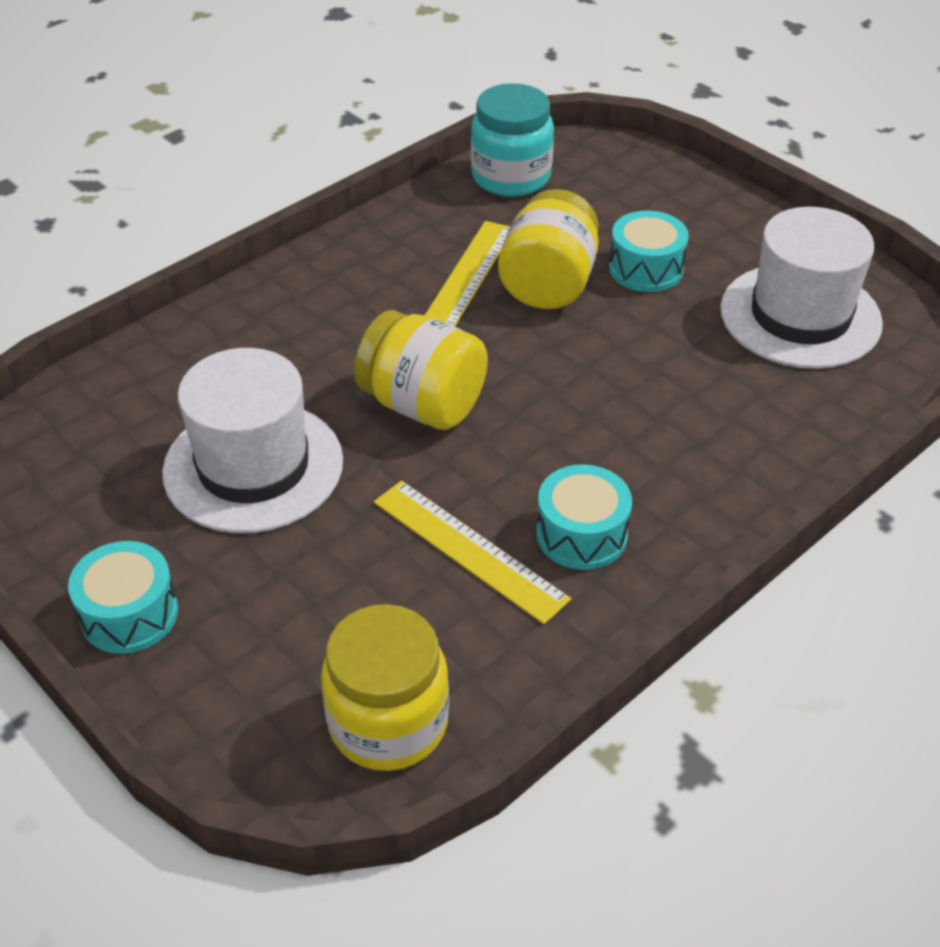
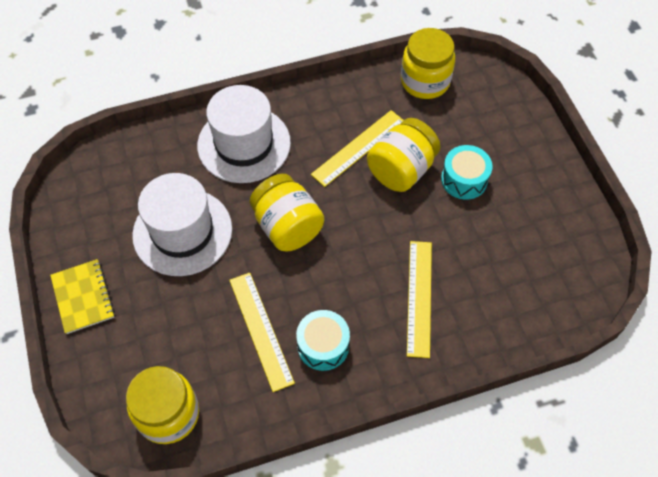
camera: 25 degrees right, 15 degrees up
turquoise drum [68,541,178,654] -> yellow notebook [50,259,115,334]
turquoise jar [471,83,554,197] -> yellow jar [401,28,455,99]
white hat [720,207,883,369] -> white hat moved to [197,85,291,183]
none -> yellow ruler [407,241,432,358]

